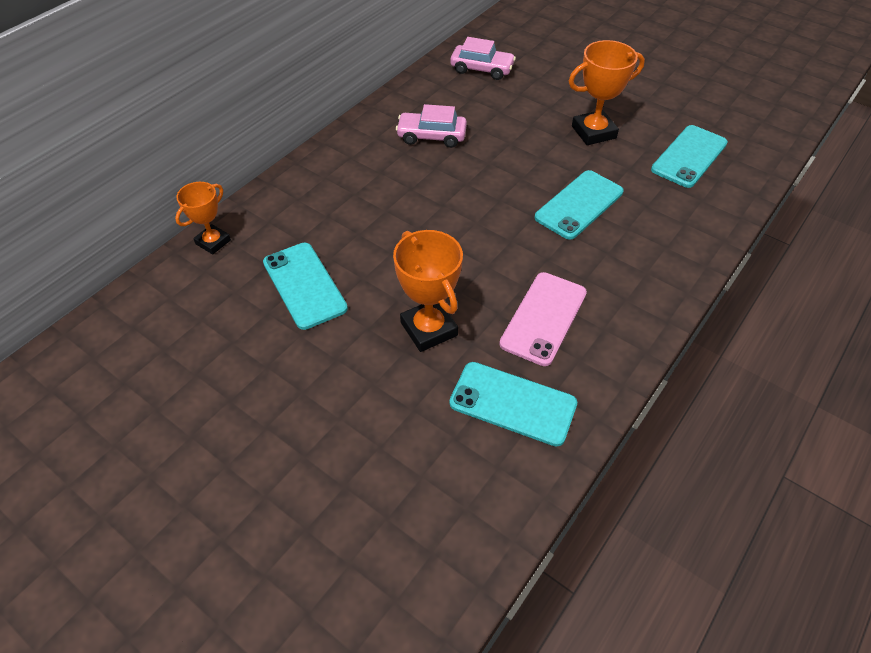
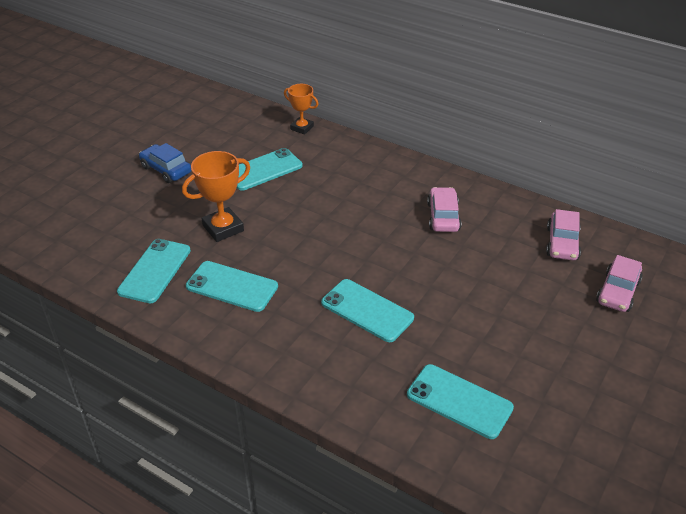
camera: 85 degrees right, 10 degrees down
pink phone [499,272,587,366] -> turquoise phone [186,261,278,312]
orange trophy [569,40,645,145] -> none
none -> blue car [139,143,191,183]
none -> pink car [596,255,643,312]

